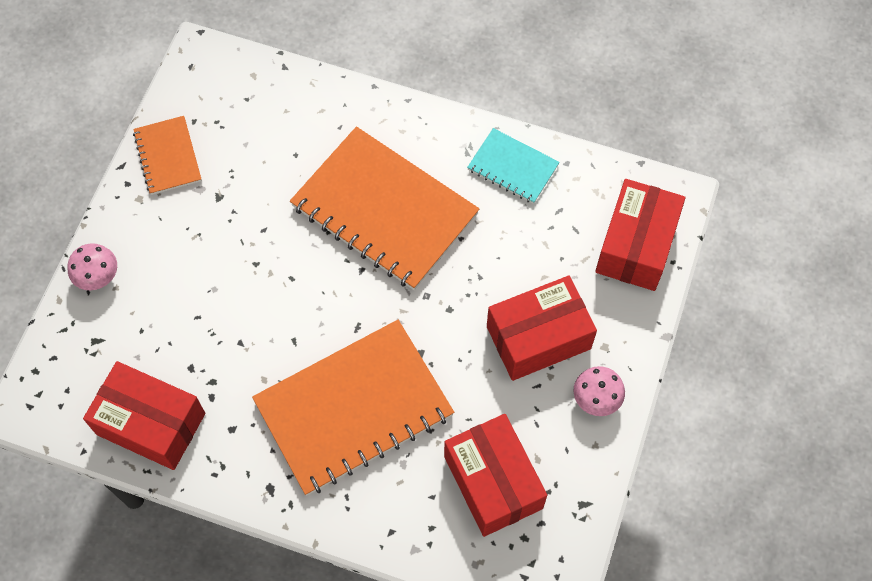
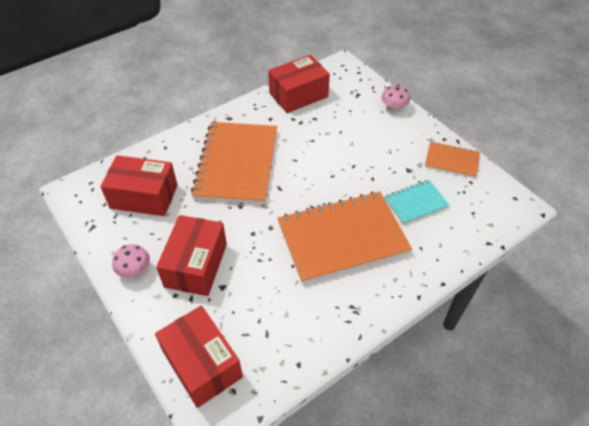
camera: 125 degrees right, 15 degrees down
turquoise notebook [467,128,560,204] -> turquoise notebook moved to [384,180,450,224]

